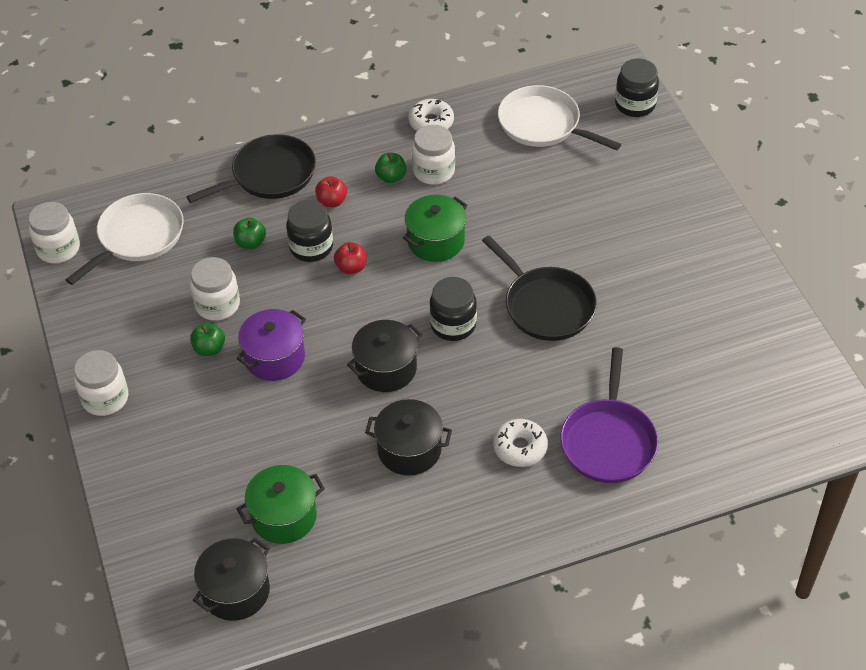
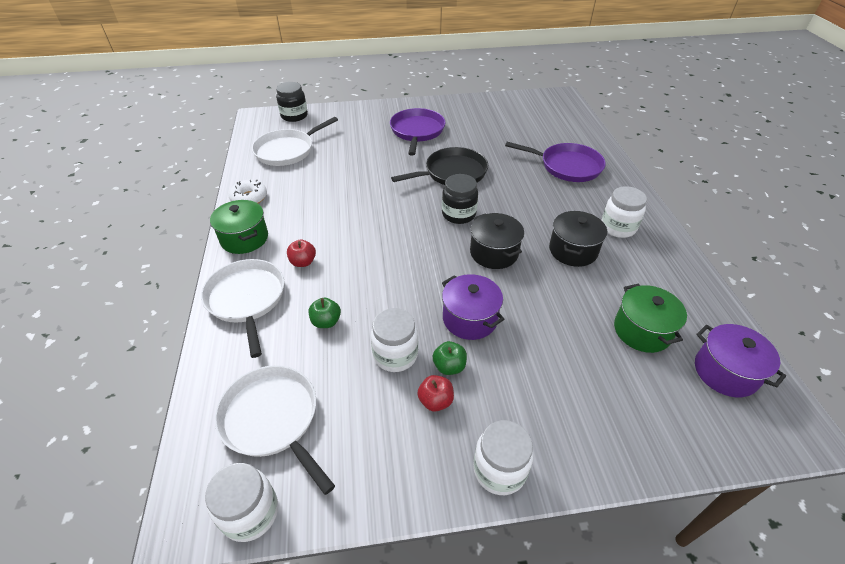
camera: 80 degrees left, 5 degrees down
black pan [186,134,316,203] -> white pan [201,259,284,358]
black pot [193,538,270,621] -> purple pot [695,324,786,397]
black jar [286,200,333,262] -> none
red apple [334,242,367,274] -> red apple moved to [417,375,454,412]
green apple [375,152,407,183] -> none
green pot [403,195,468,262] -> green pot moved to [210,200,268,254]
white jar [412,125,455,185] -> white jar moved to [602,186,647,238]
white donut [493,419,548,467] -> none
none -> purple pan [390,108,445,156]

